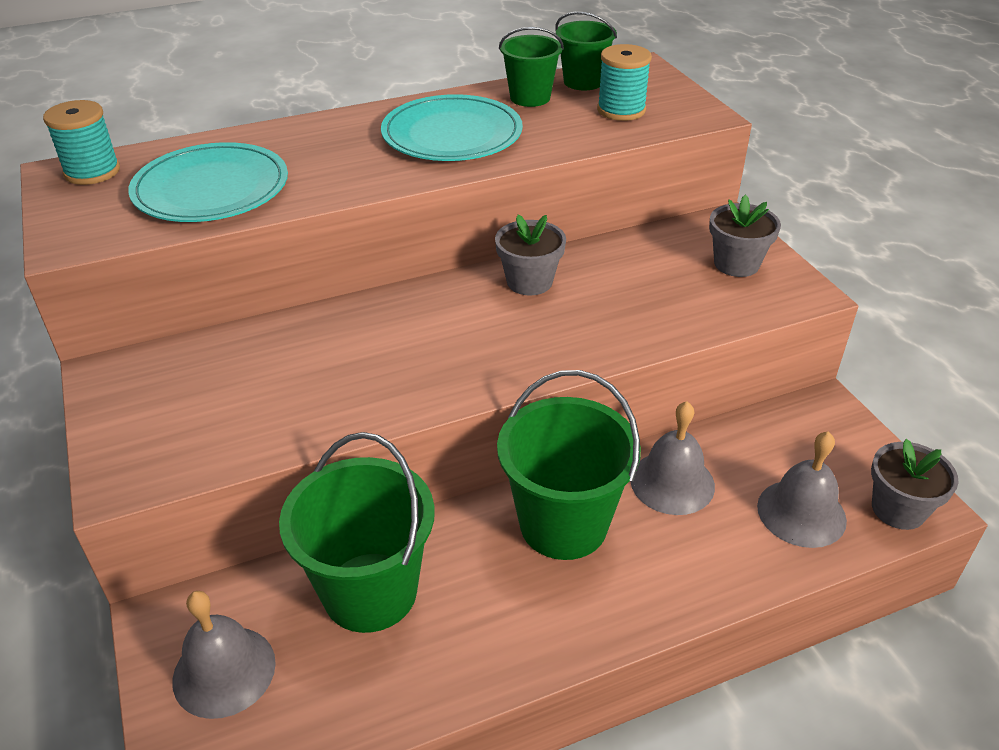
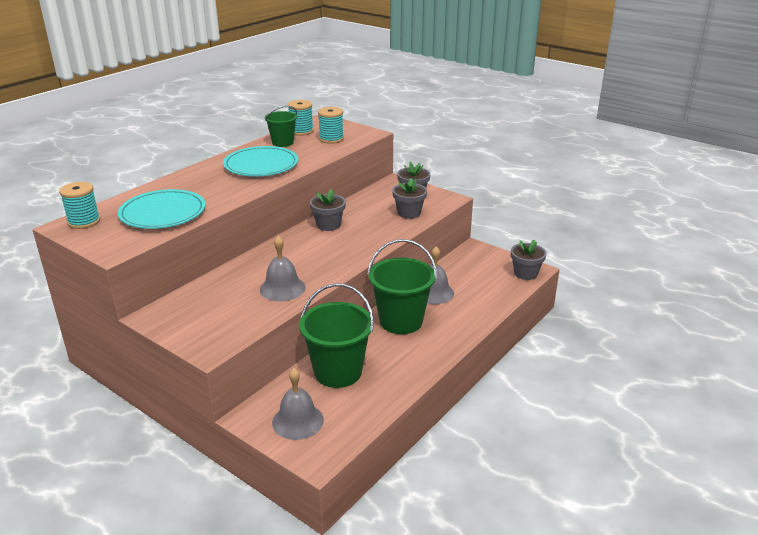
camera: 30 degrees left, 10 degrees down
green bucket [555,12,617,90] -> turquoise spool [288,100,314,136]
grey bell [757,431,847,548] -> grey bell moved to [260,236,306,301]
none -> grey flower pot [392,178,427,219]

